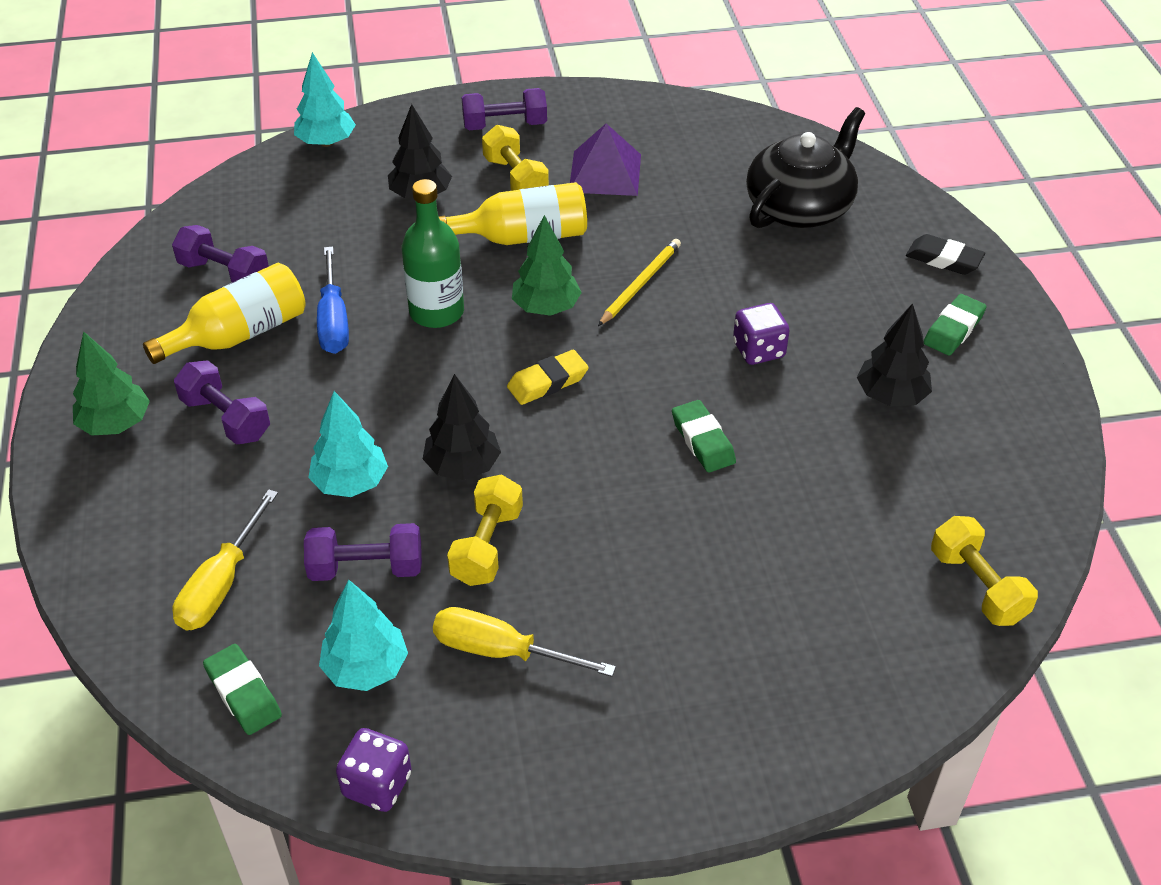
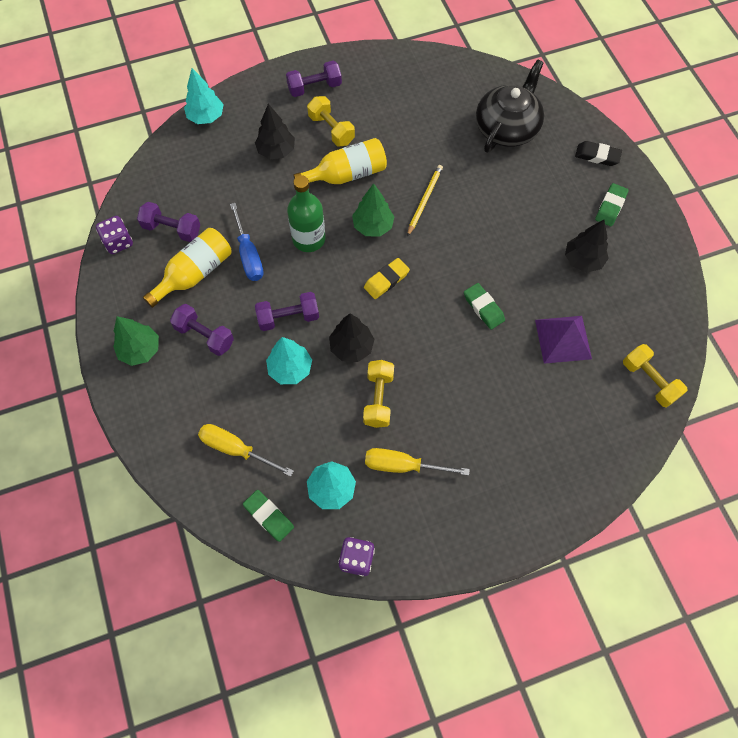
camera: 10 degrees left, 20 degrees up
yellow screwdriver [172,489,278,630] -> yellow screwdriver turned 105 degrees clockwise [198,424,294,477]
purple dumbbell [304,523,422,581] -> purple dumbbell moved to [255,292,319,331]
purple pyramid [570,124,641,196] -> purple pyramid moved to [535,316,592,364]
purple dice [733,303,790,365] -> purple dice moved to [96,216,133,254]

